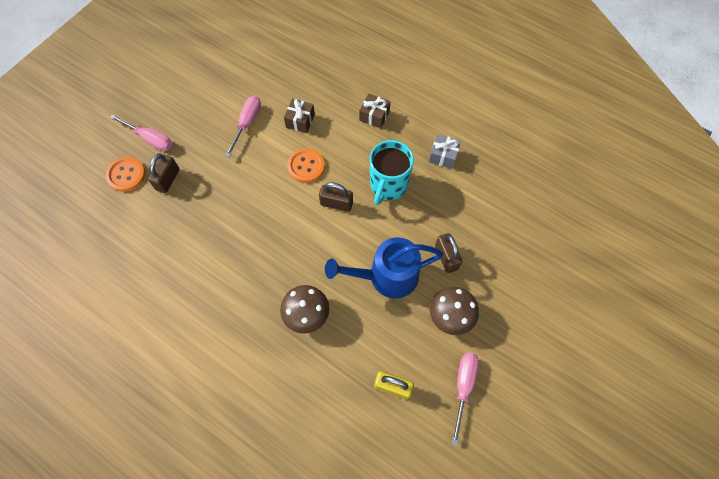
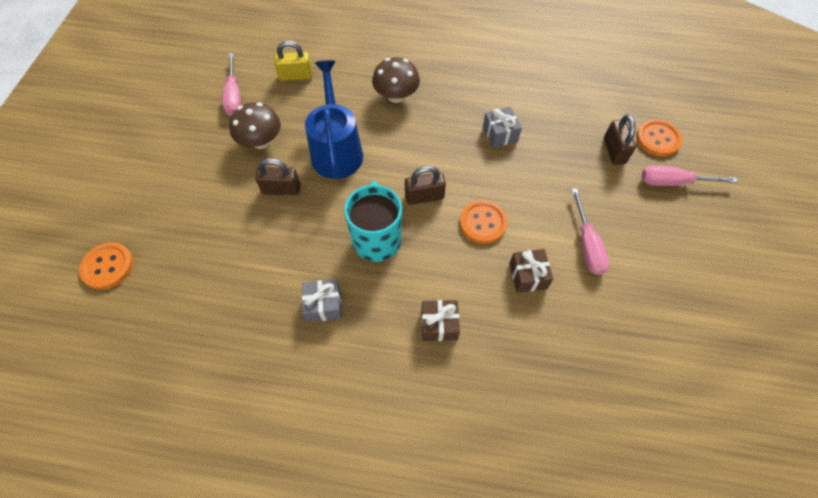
camera: 155 degrees right, 5 degrees down
blue watering can [325,237,443,298] -> blue watering can turned 60 degrees counterclockwise [305,60,363,179]
brown padlock [435,233,462,273] -> brown padlock turned 45 degrees counterclockwise [255,158,300,195]
none -> orange button [79,242,133,290]
none -> grey gift [483,107,522,148]

